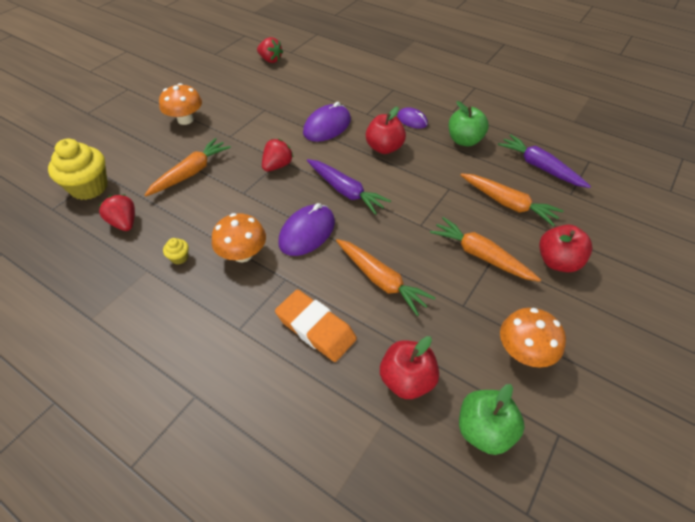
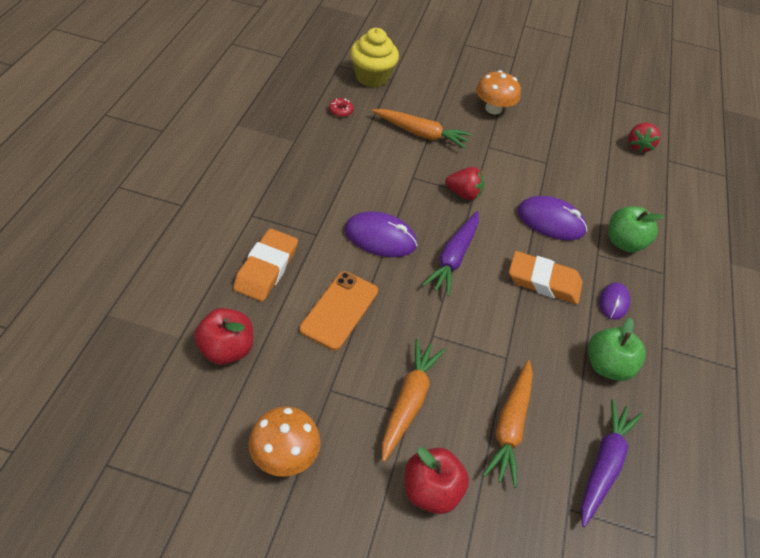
camera: 65 degrees right, 0 degrees up
red strawberry [99,194,135,231] -> red donut [329,98,354,117]
yellow cupcake [163,238,189,264] -> none
orange mushroom [212,213,266,262] -> none
orange carrot [336,239,435,316] -> orange phone [299,271,378,350]
red apple [366,107,406,154] -> orange eraser [509,251,583,304]
green apple [459,384,525,455] -> green apple moved to [608,206,664,252]

